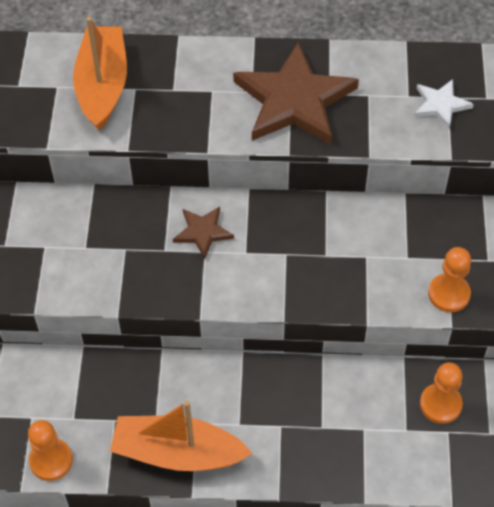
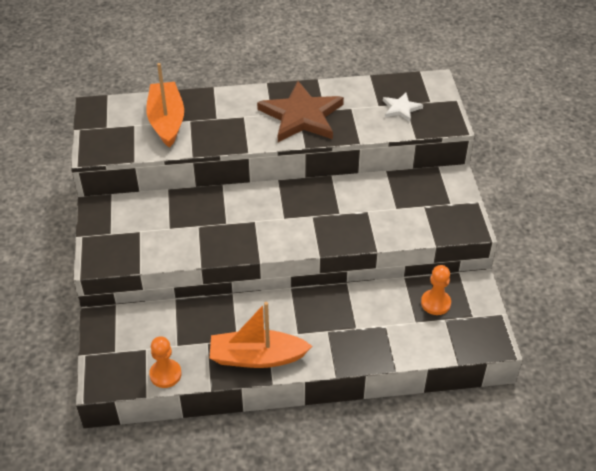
camera: 10 degrees left, 10 degrees down
brown star [173,207,234,259] -> none
orange pawn [428,247,471,312] -> none

